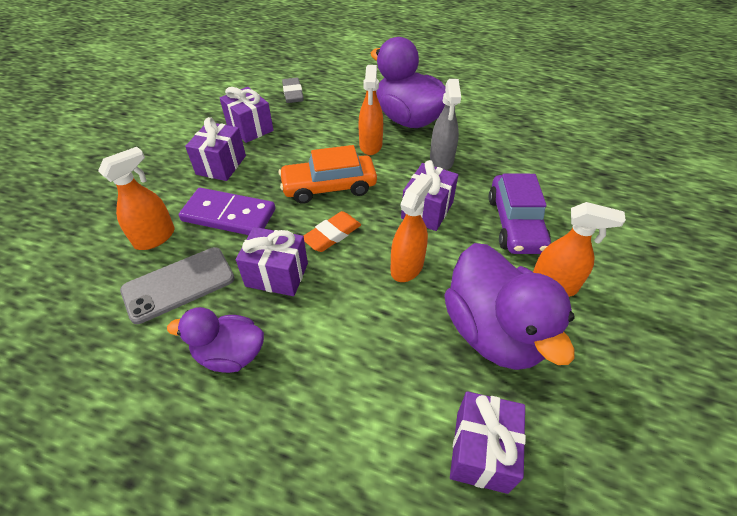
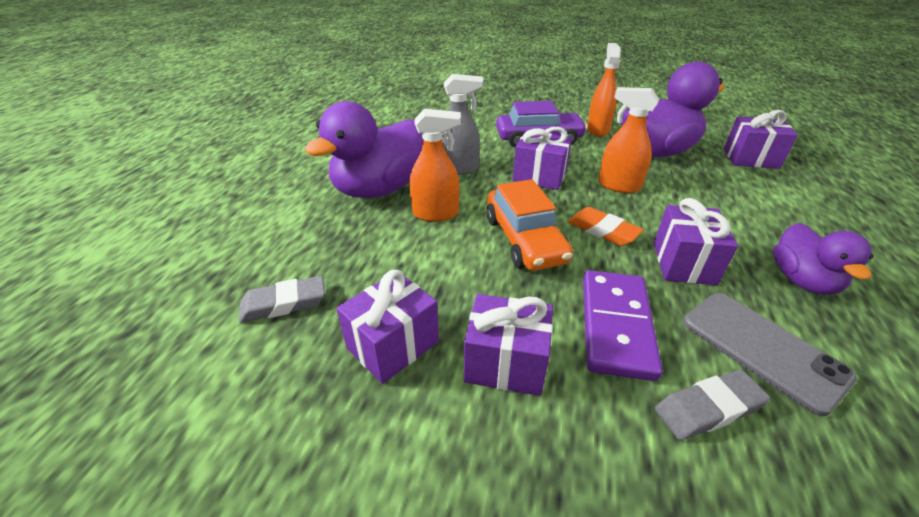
camera: 95 degrees left, 10 degrees down
orange spray bottle [98,147,175,250] -> grey eraser [655,370,770,441]

